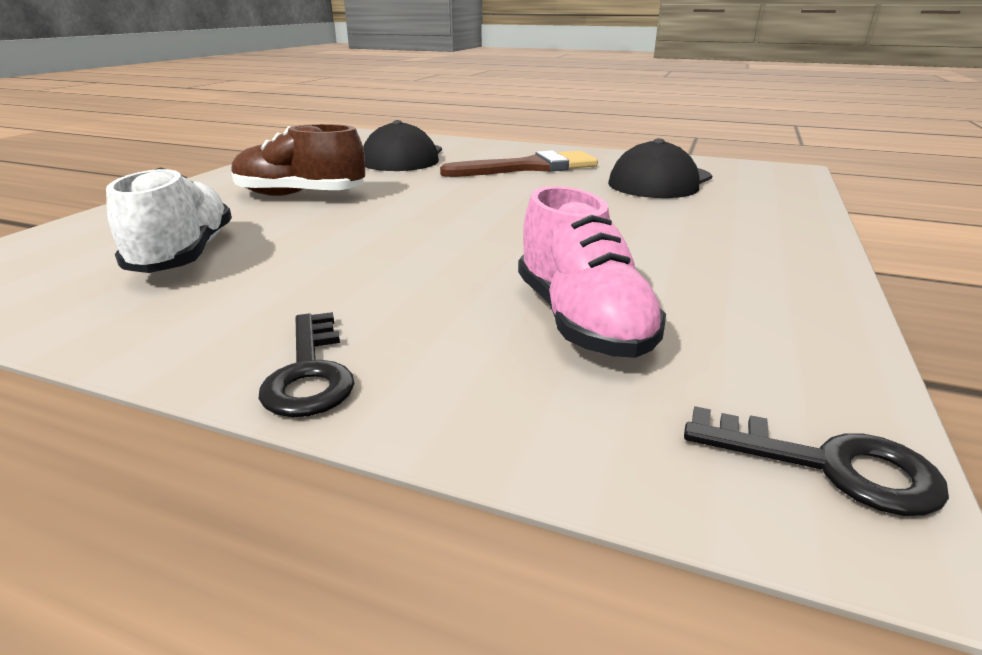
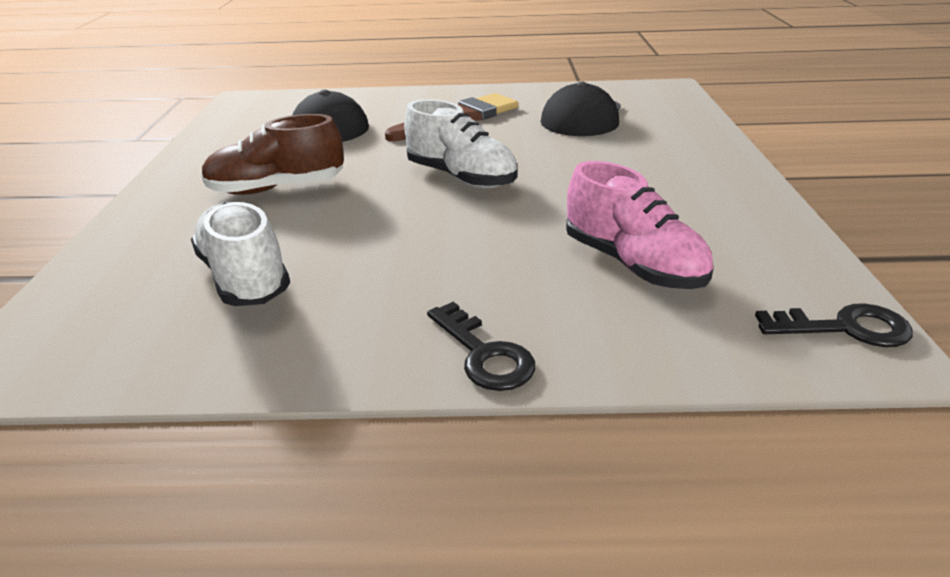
camera: 20 degrees left, 5 degrees up
none -> white shoe [404,99,517,188]

